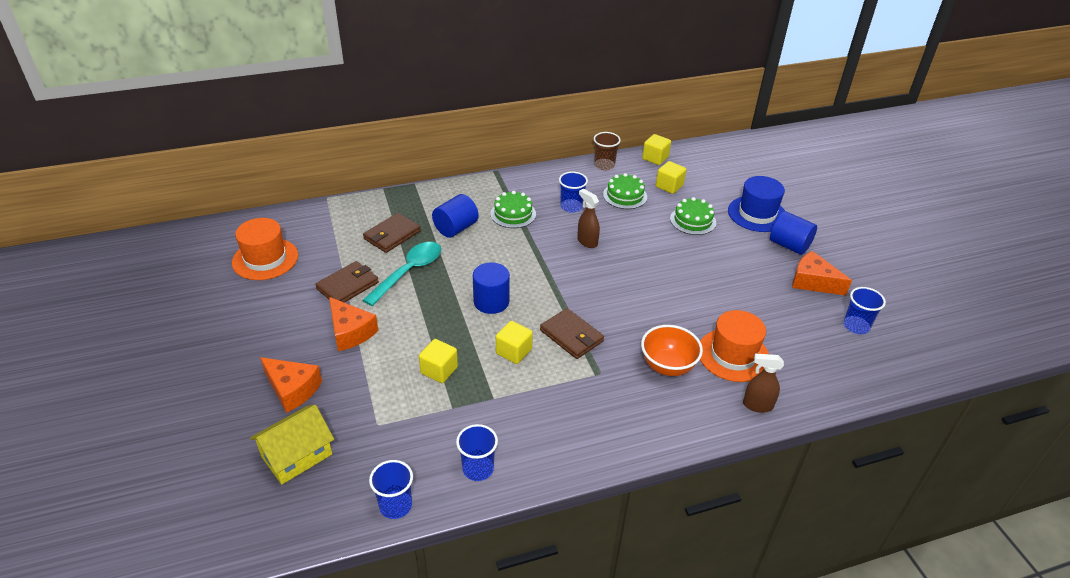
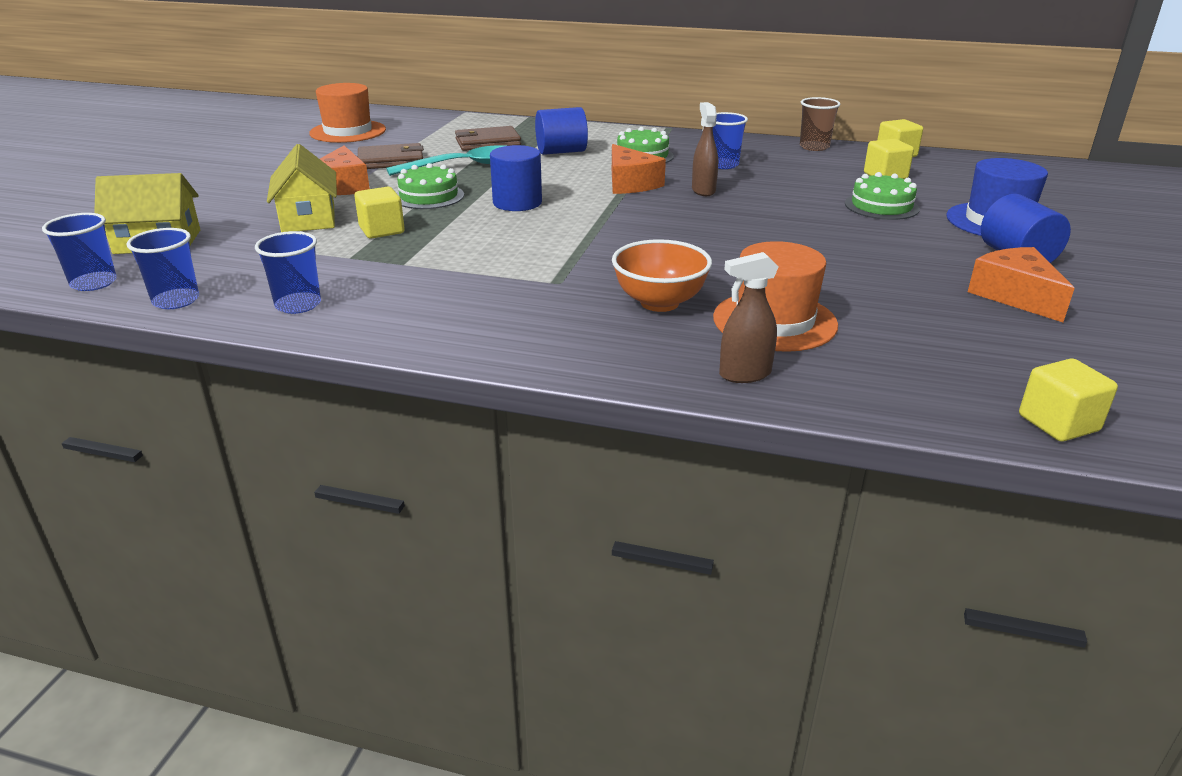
camera: 35 degrees right, 10 degrees down
orange cheese [260,357,322,413] -> orange cheese moved to [612,144,666,194]
yellow cube [496,321,533,364] -> yellow cube moved to [1019,358,1118,442]
brown wallet [540,308,604,359] -> none
green cake [603,173,647,209] -> green cake moved to [396,163,464,209]
brown spray bottle [743,354,784,413] -> brown spray bottle turned 60 degrees counterclockwise [719,252,778,383]
blue cup [844,287,886,334] -> blue cup moved to [42,213,117,291]
none -> yellow house [267,144,337,232]

